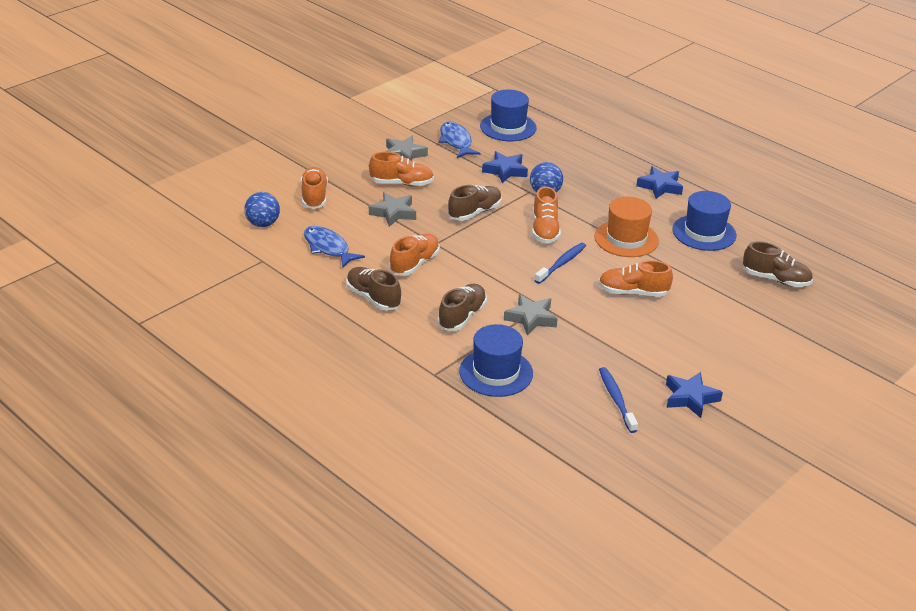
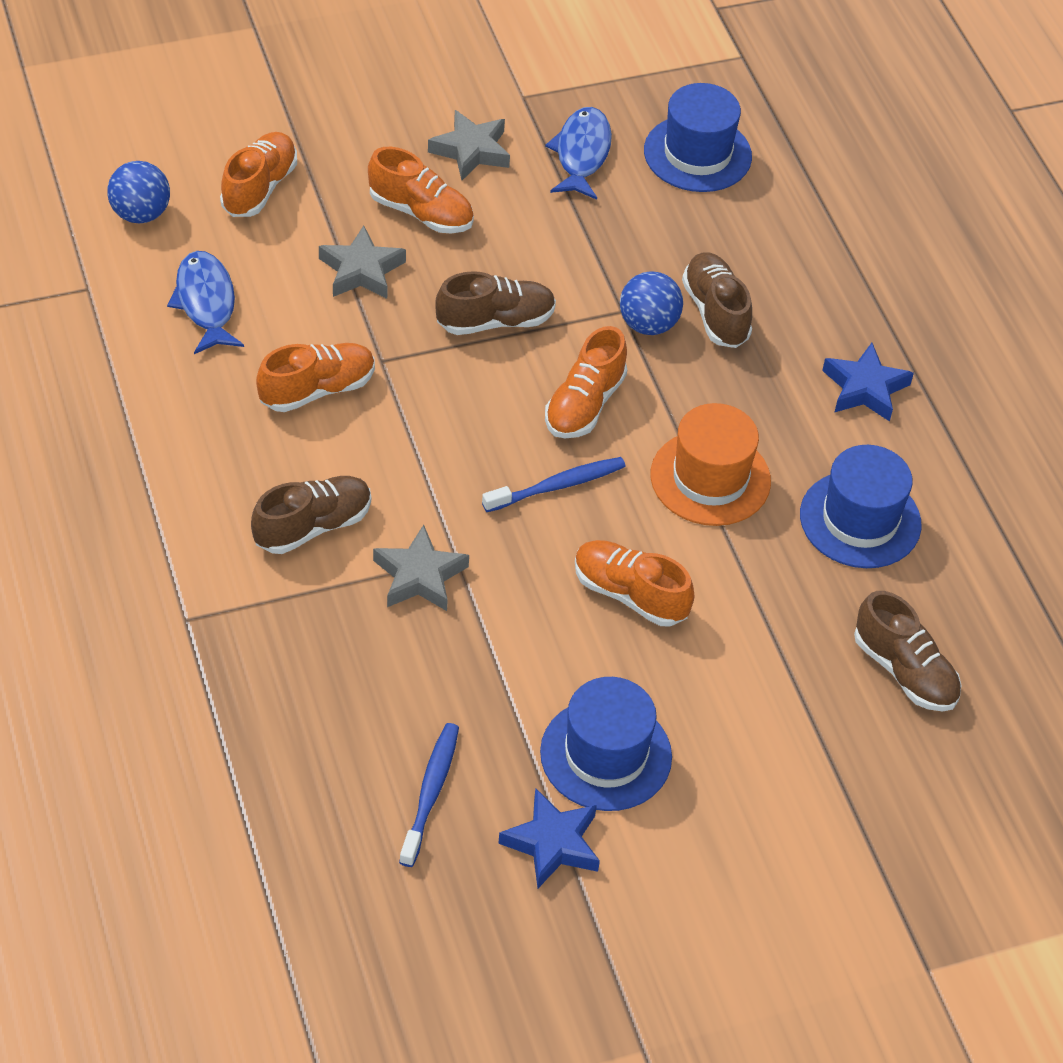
camera: 25 degrees right, 15 degrees up
brown shoe [346,267,401,311] -> brown shoe moved to [682,252,752,348]
blue hat [459,324,533,397] -> blue hat moved to [540,677,672,811]
blue star [482,151,528,183] -> none

